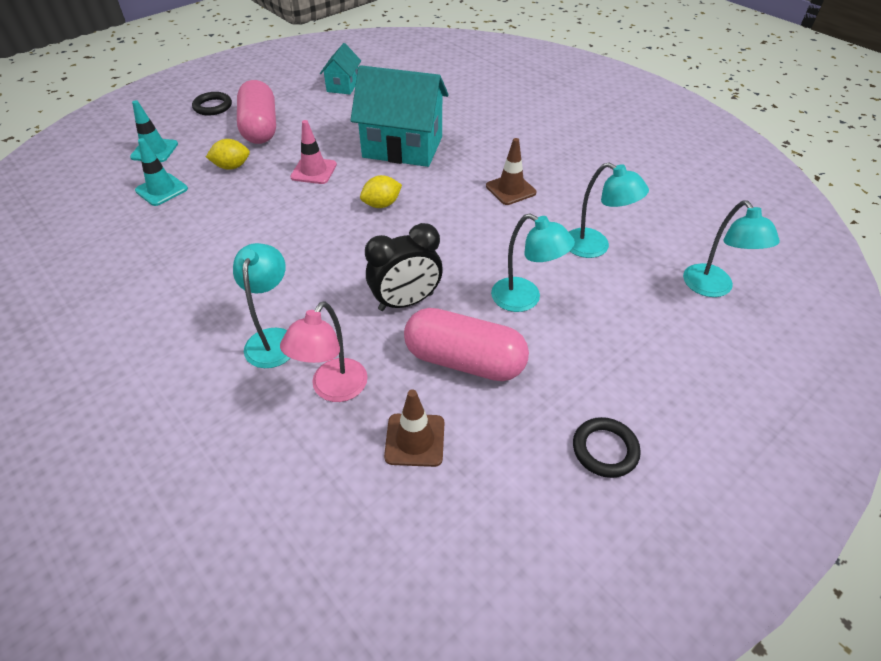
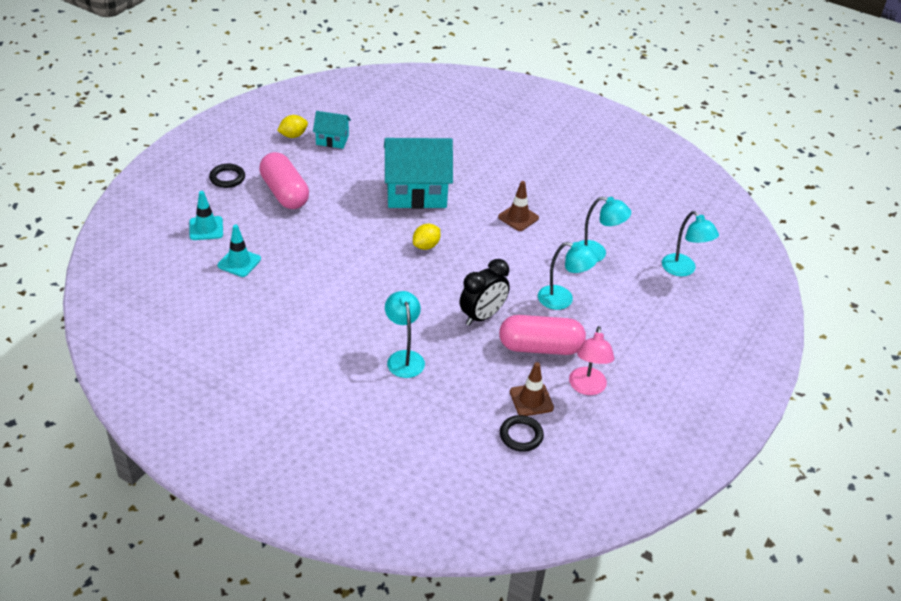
camera: 20 degrees left, 5 degrees down
yellow lemon [206,139,250,170] -> yellow lemon moved to [277,115,308,138]
pink lamp [280,301,368,402] -> pink lamp moved to [569,326,614,395]
pink traffic cone [290,120,337,184] -> none
turquoise house [320,43,361,94] -> turquoise house turned 75 degrees counterclockwise [313,111,351,149]
black ring [573,417,641,478] -> black ring moved to [500,415,544,452]

